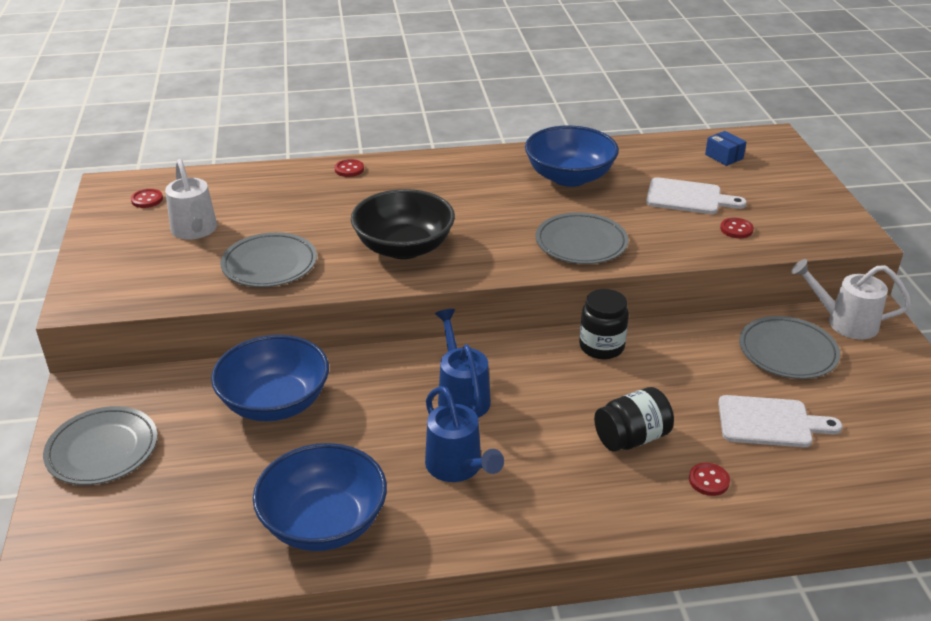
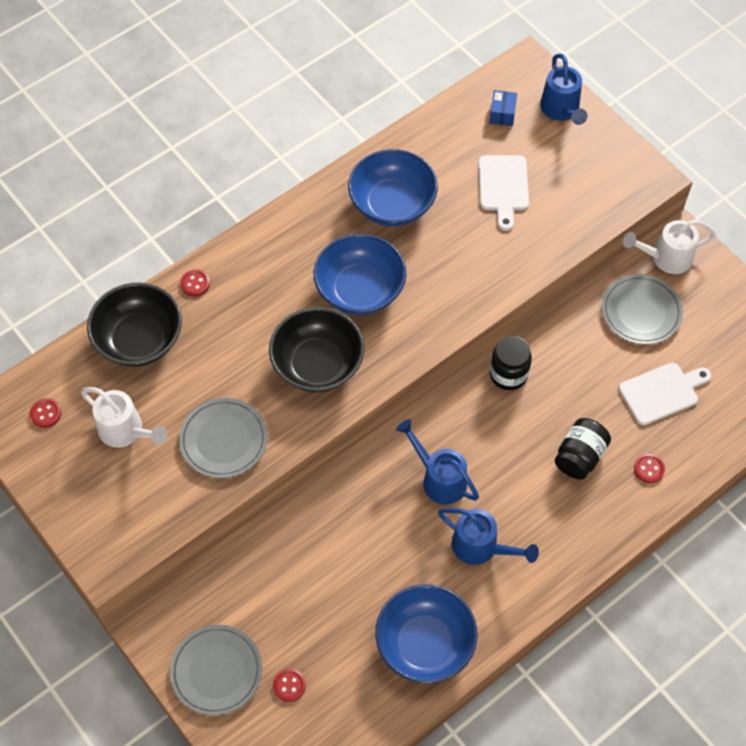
camera: 30 degrees left, 25 degrees up
blue bowl [211,335,329,421] -> blue bowl moved to [313,234,406,315]
grey plate [536,212,629,264] -> none
white cutting board [646,177,747,214] -> white cutting board turned 105 degrees clockwise [479,155,529,231]
blue box [705,131,746,166] -> blue box turned 75 degrees clockwise [489,90,517,126]
red button [720,218,754,238] -> red button moved to [273,668,306,702]
none -> black bowl [87,283,182,367]
none -> blue watering can [540,53,587,125]

